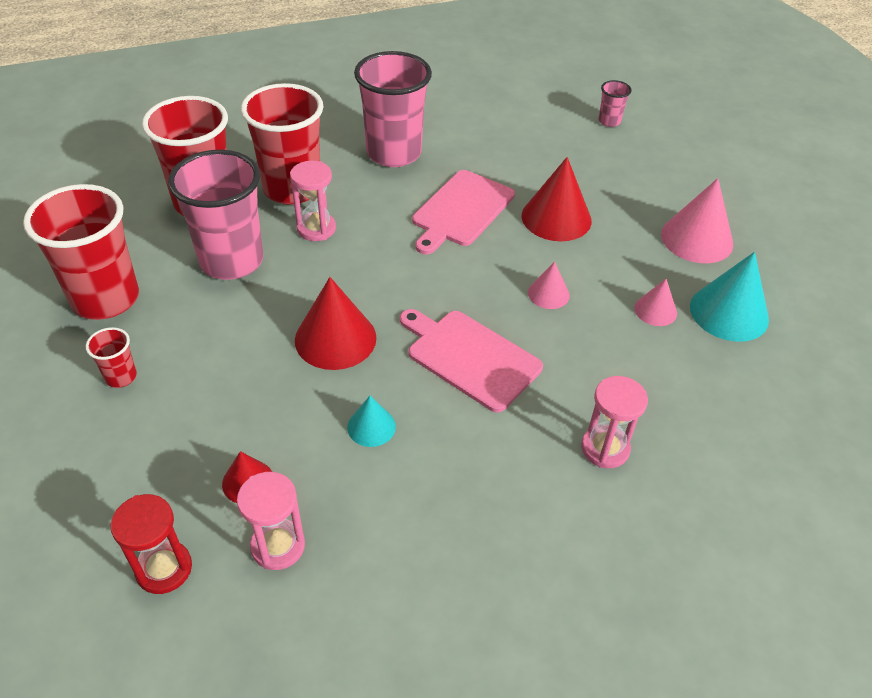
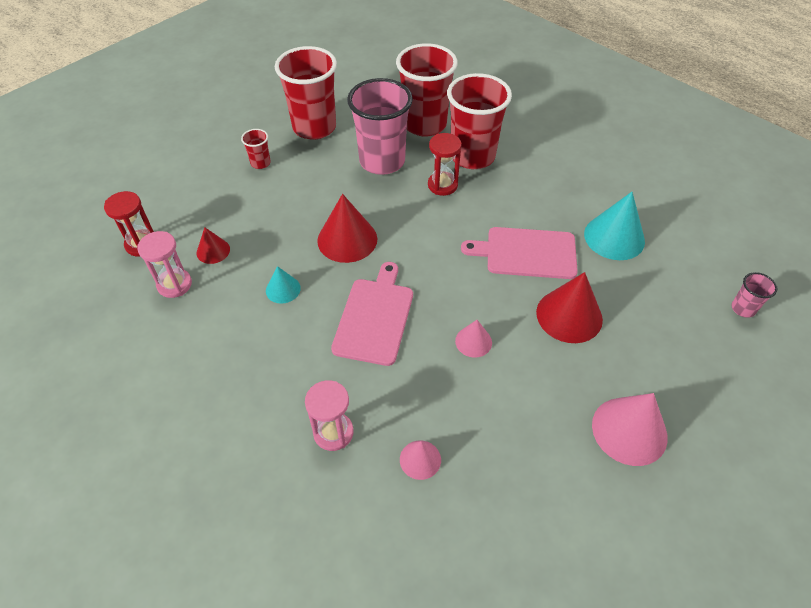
camera: 65 degrees right, 5 degrees up
pink hourglass [290,161,336,241] -> red hourglass [428,133,462,196]
pink cup [354,51,432,167] -> none
pink cone [634,279,677,326] -> pink cone moved to [400,440,441,480]
turquoise cone [690,252,769,342] -> turquoise cone moved to [584,192,645,260]

